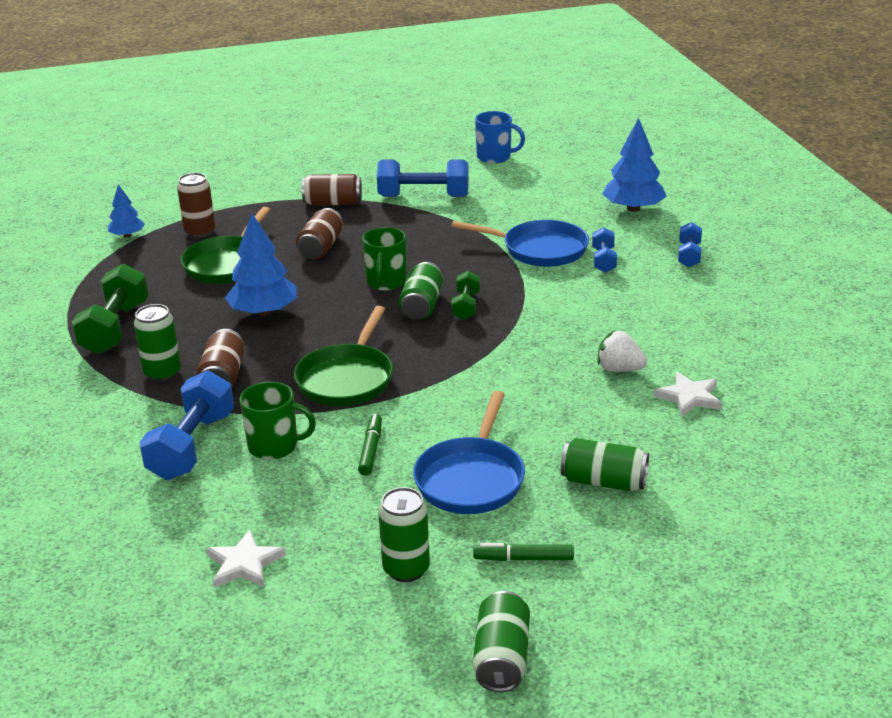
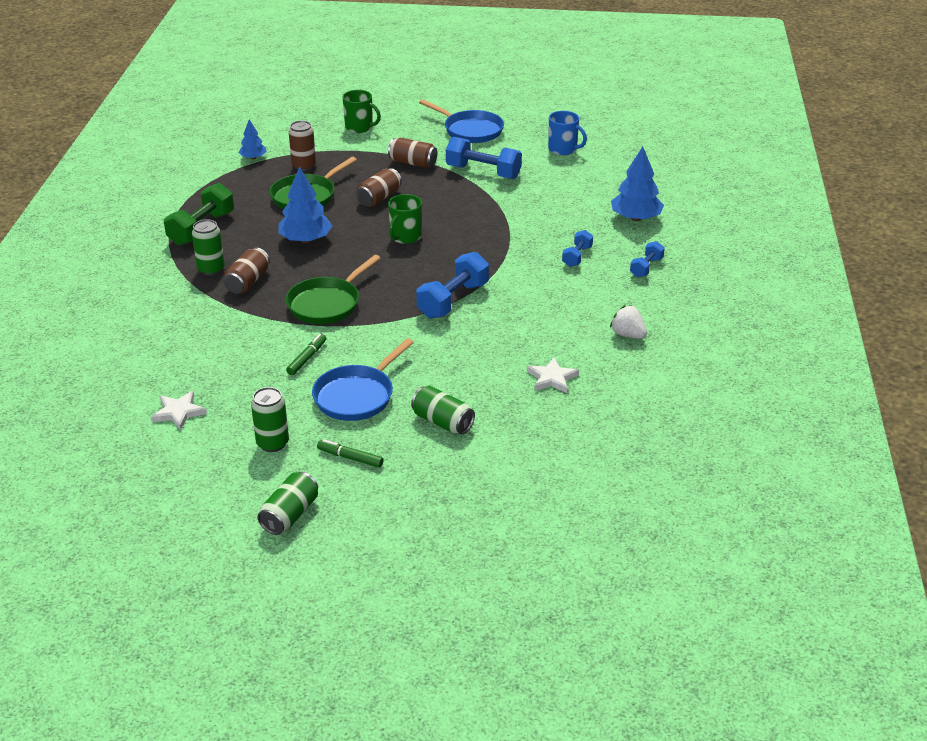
camera: 20 degrees right, 5 degrees up
blue dumbbell [139,370,234,480] -> blue dumbbell moved to [416,252,489,319]
green mug [240,381,316,460] -> green mug moved to [343,90,381,133]
green can [399,262,443,320] -> none
blue pan [451,220,589,267] -> blue pan moved to [419,99,504,143]
green dumbbell [451,271,480,320] -> none
white strawberry [598,331,647,372] -> white strawberry moved to [610,305,647,339]

